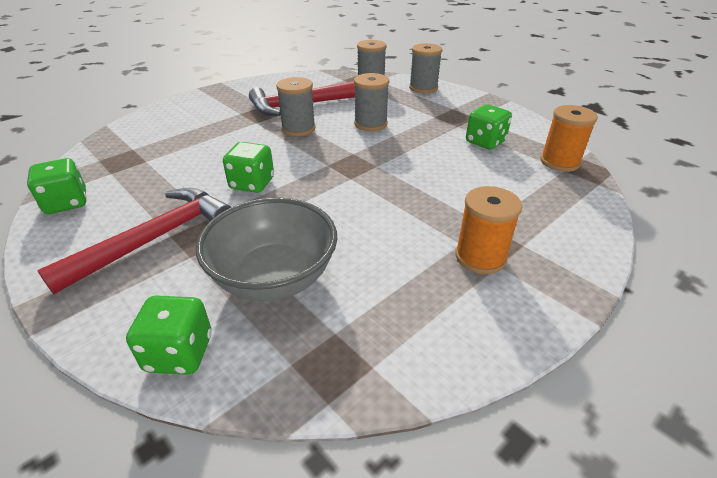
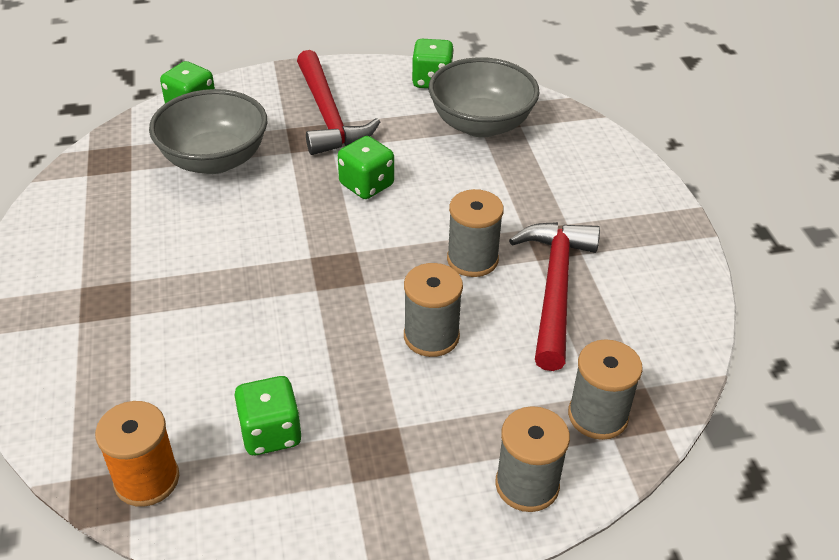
camera: 120 degrees right, 5 degrees up
orange spool [455,186,522,274] -> none
none -> grey bowl [429,57,539,137]

